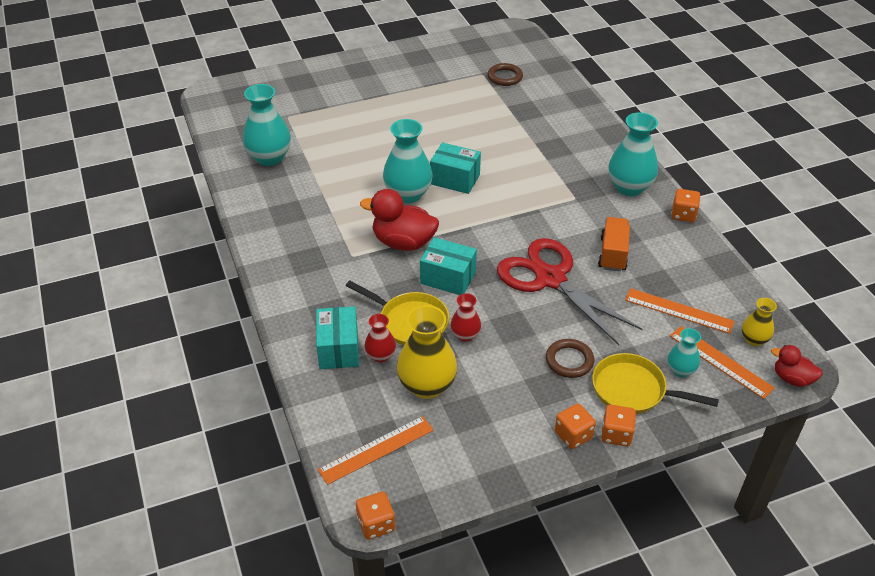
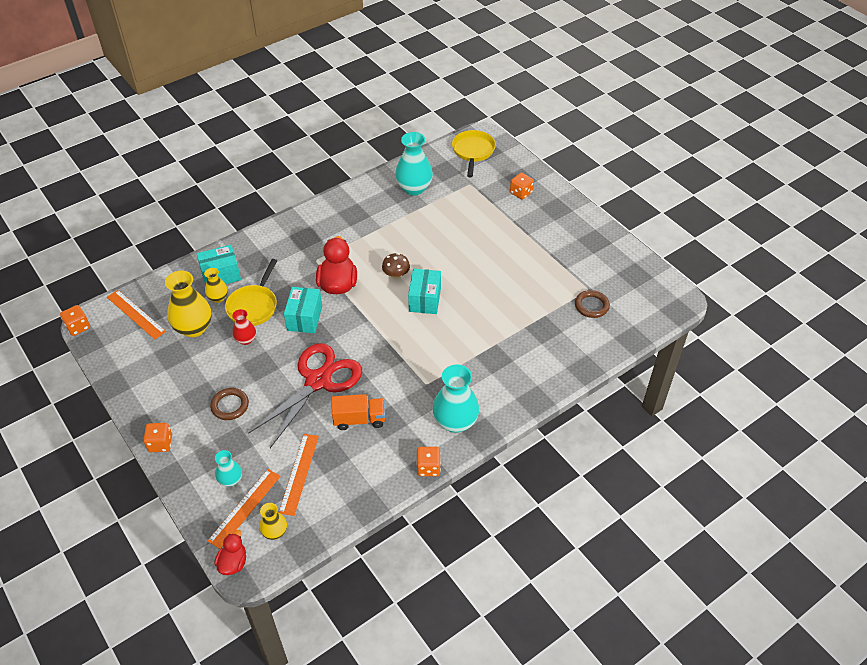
camera: 75 degrees right, 5 degrees up
red vase [365,314,396,363] -> yellow vase [204,268,228,303]
turquoise vase [383,119,432,203] -> brown mushroom [382,253,410,279]
orange dice [555,404,596,449] -> orange dice moved to [510,173,534,200]
yellow pan [592,353,719,414] -> yellow pan moved to [452,130,496,178]

